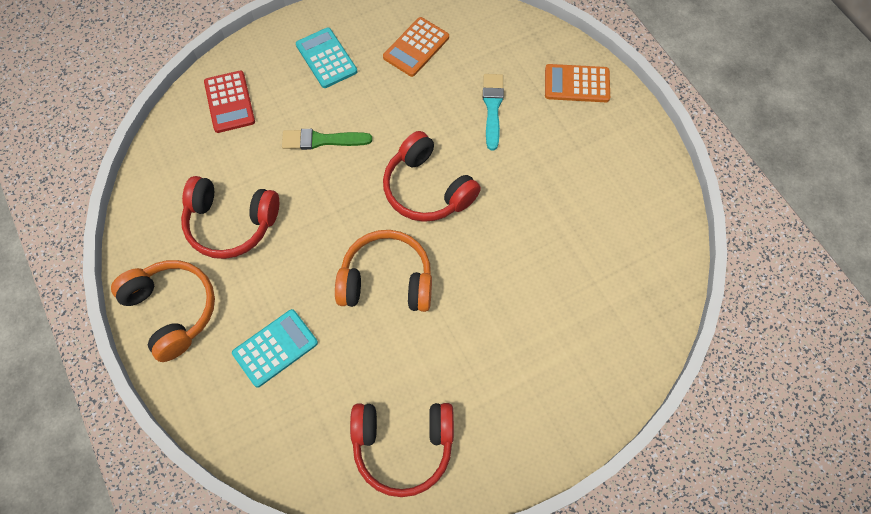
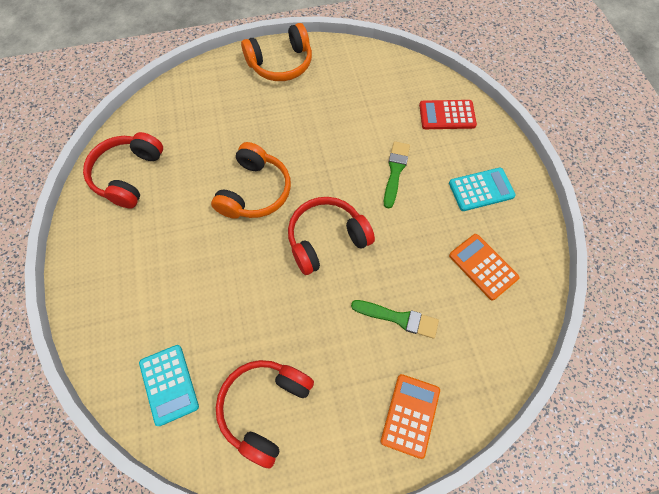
camera: 105 degrees right, 0 degrees up
red headphones [181,176,279,259] -> red headphones moved to [216,360,314,468]
turquoise calculator [232,309,318,388] -> turquoise calculator moved to [139,345,199,426]
turquoise brush [483,74,504,150] -> green brush [351,300,439,339]

